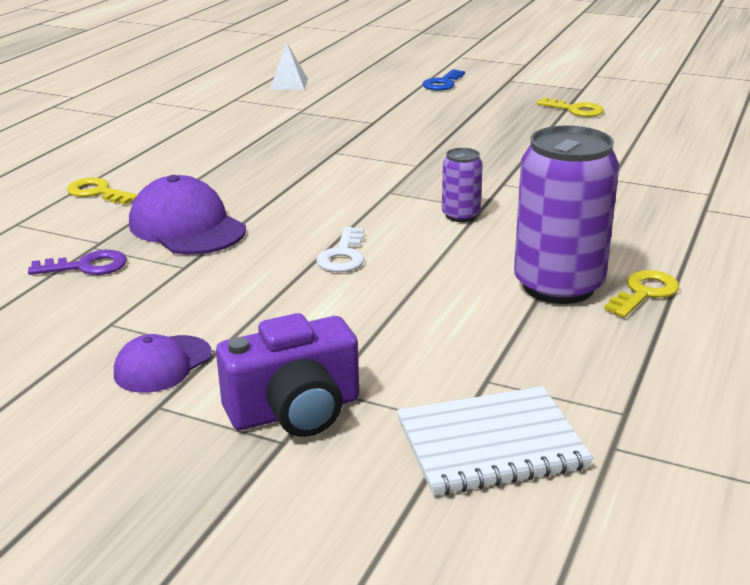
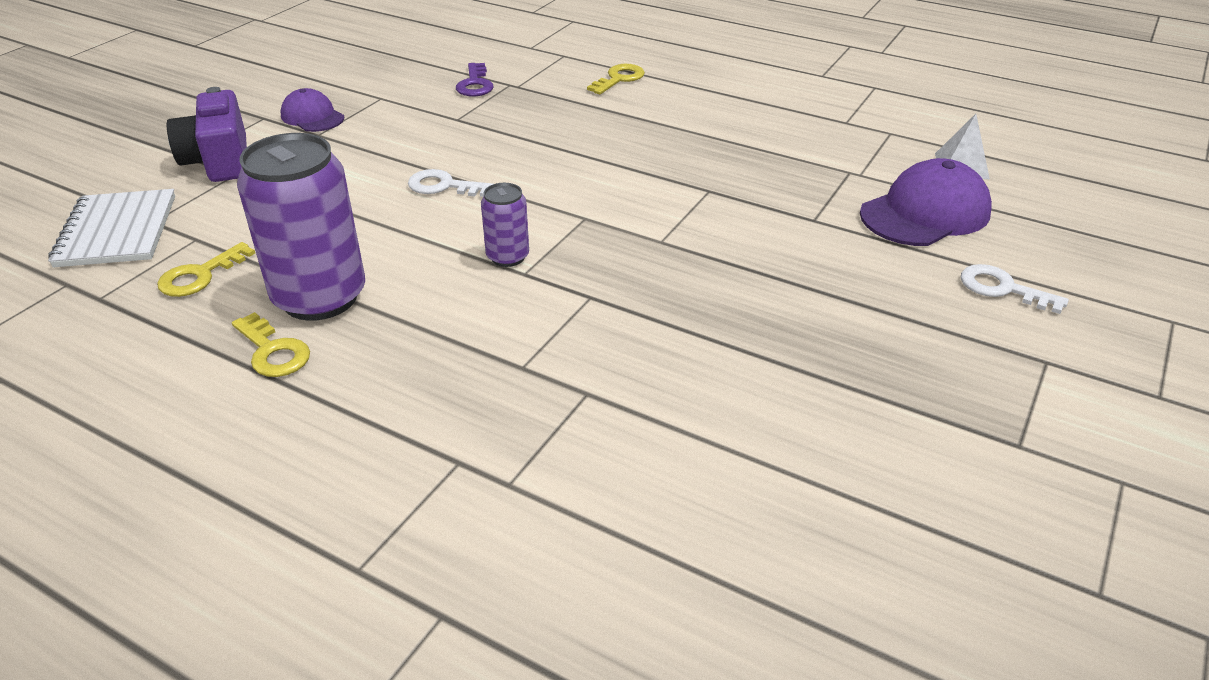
camera: 95 degrees right, 10 degrees up
purple cap [129,175,246,255] -> purple cap moved to [860,158,992,246]
blue key [422,69,465,91] -> white key [961,264,1069,314]
yellow key [537,98,604,117] -> yellow key moved to [157,242,255,297]

